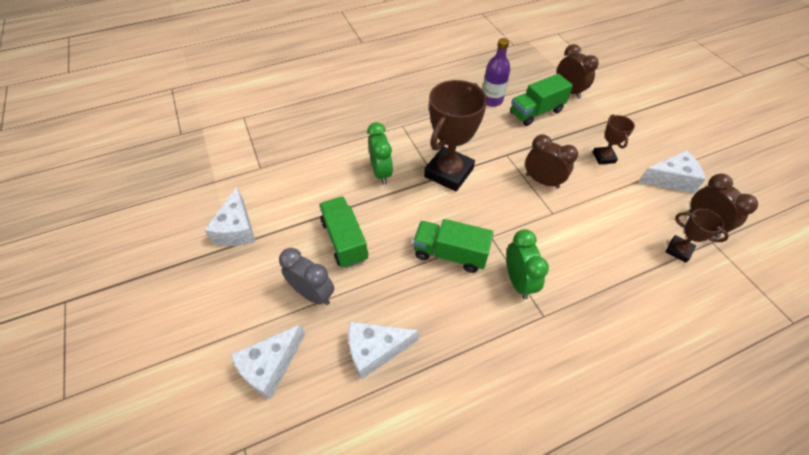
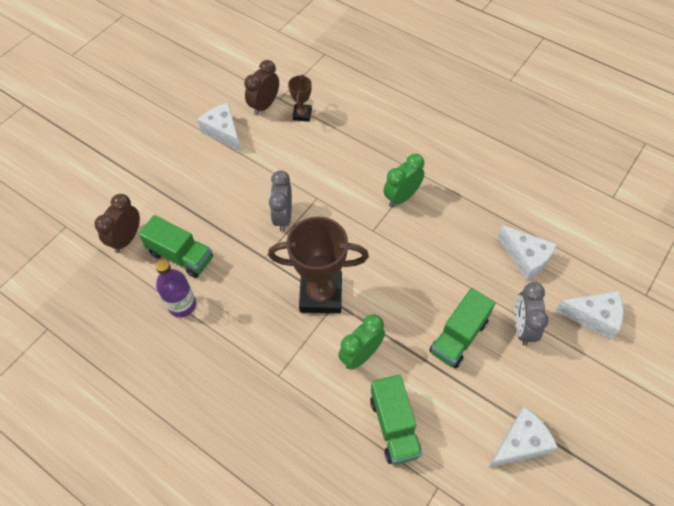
camera: 120 degrees left, 5 degrees up
green truck [413,219,494,273] -> green truck moved to [370,374,422,465]
brown clock [525,135,578,189] -> grey clock [269,170,292,232]
brown trophy [593,115,635,165] -> none

